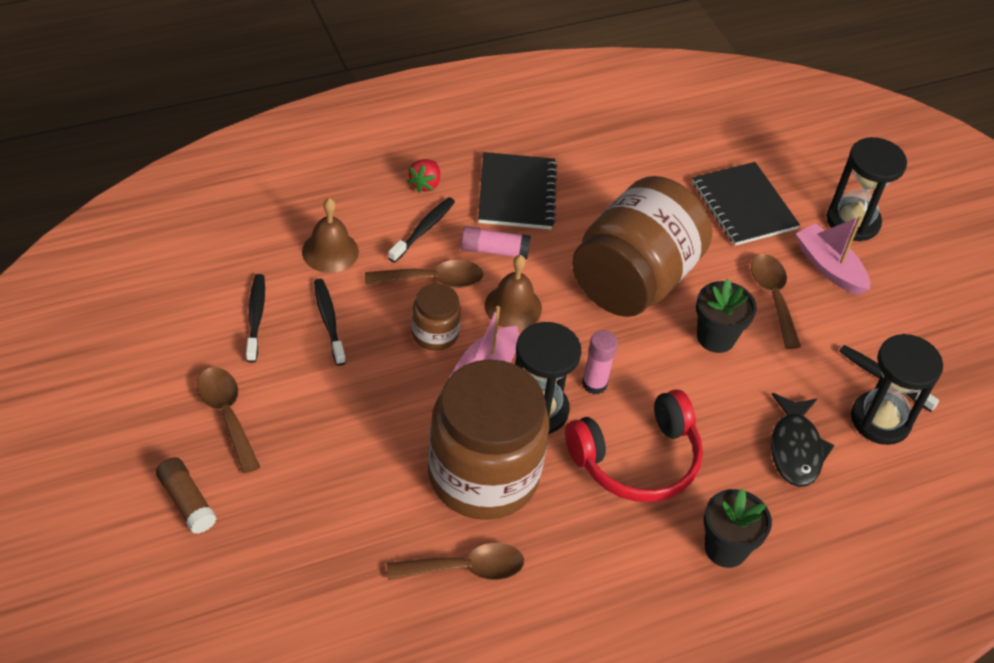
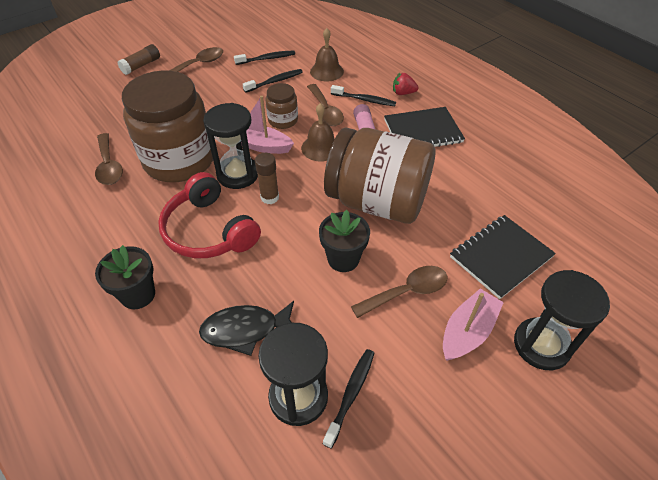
camera: 80 degrees right, 0 degrees up
pink glue stick [582,330,618,394] -> brown glue stick [255,153,279,204]

